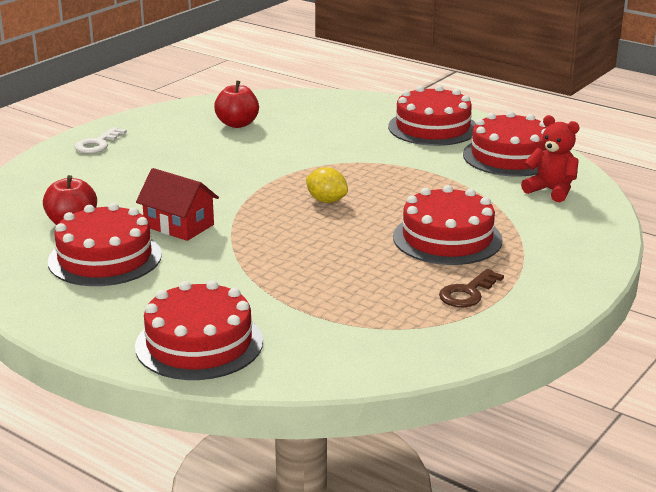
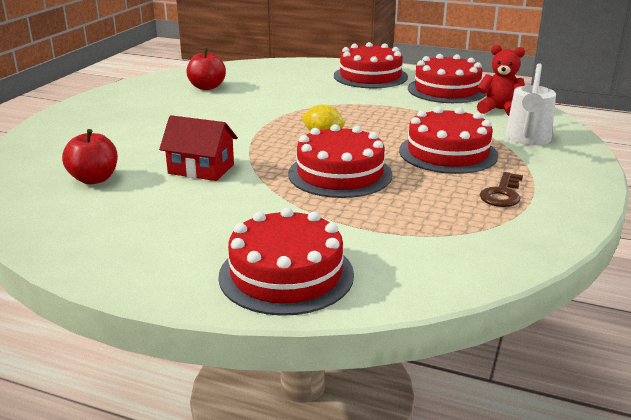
camera: 15 degrees left, 0 degrees up
red cake [48,203,162,286] -> red cake moved to [288,124,392,198]
white key [75,127,127,153] -> none
none -> white watering can [506,63,556,145]

